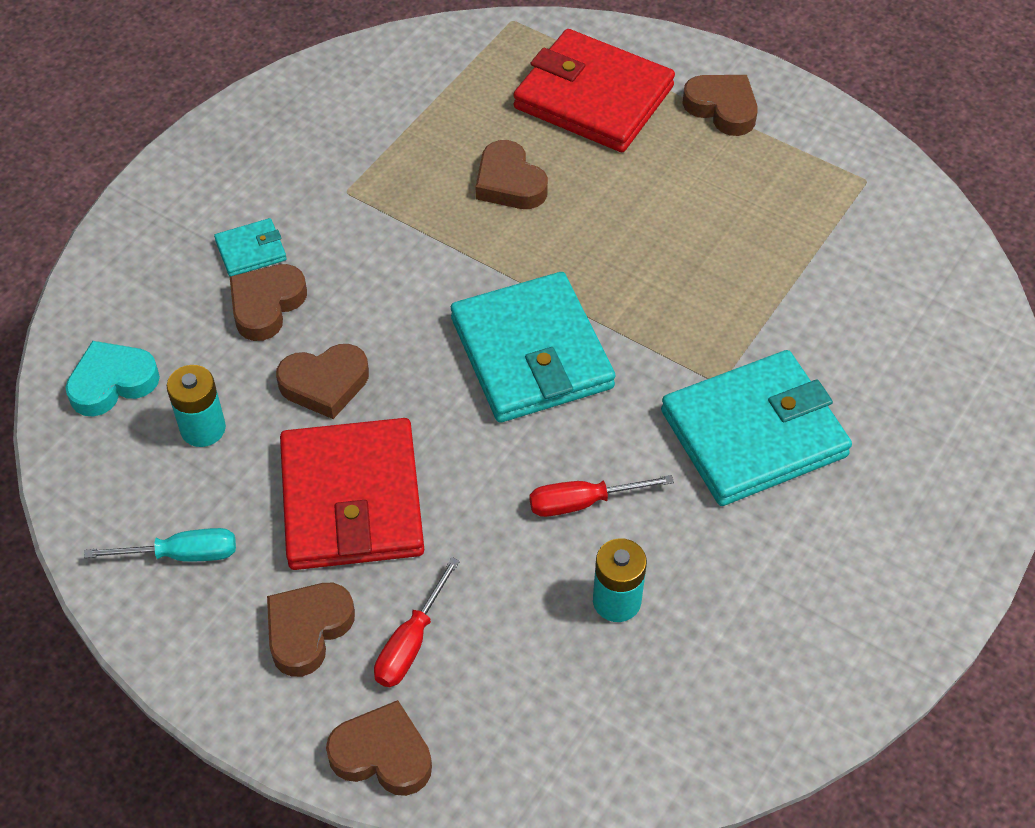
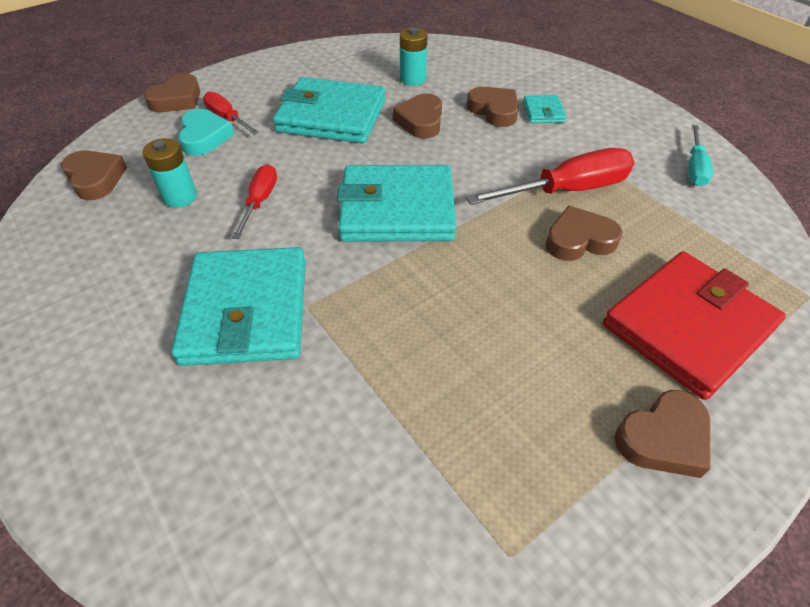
camera: 110 degrees right, 5 degrees down
turquoise heart [65,341,160,417] -> turquoise heart moved to [178,109,235,156]
turquoise screwdriver [84,528,236,562] -> turquoise screwdriver moved to [688,125,713,186]
brown heart [267,583,355,677] -> brown heart moved to [61,150,127,200]
red wallet [280,418,424,570] -> turquoise wallet [273,77,386,143]
none -> red screwdriver [466,148,634,205]

